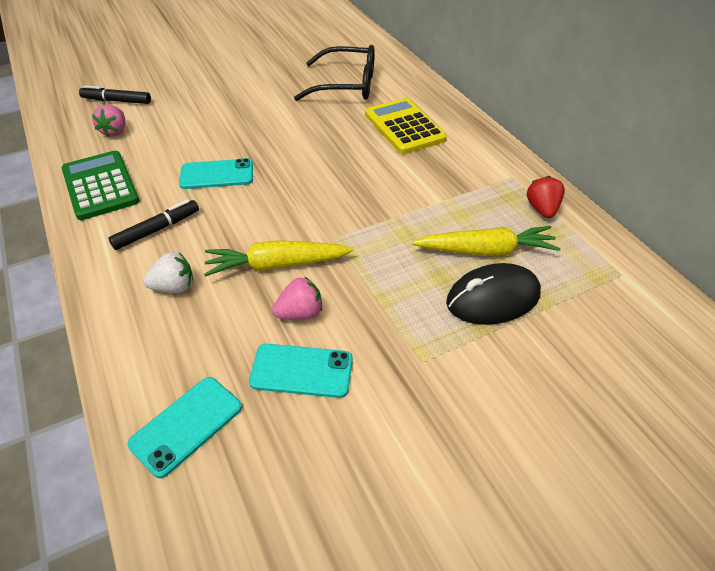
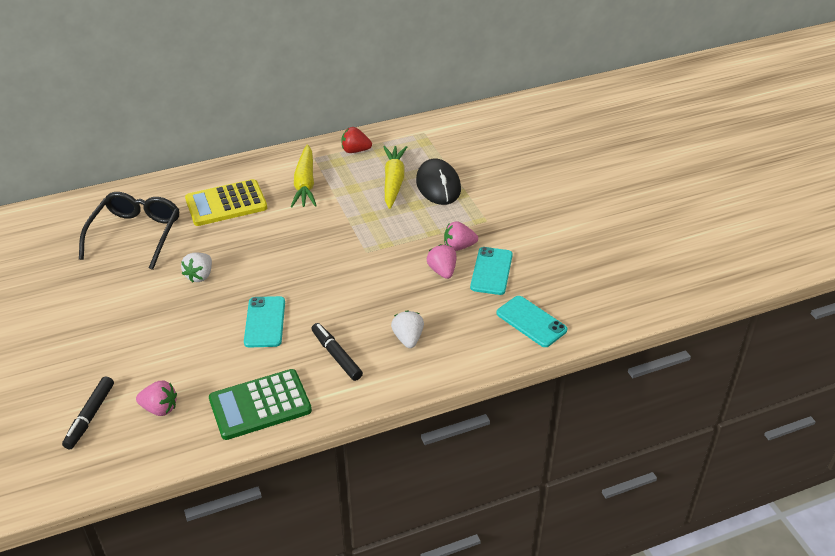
camera: 85 degrees left, 5 degrees down
yellow carrot [204,240,354,277] -> yellow carrot moved to [291,144,317,207]
none -> white strawberry [181,252,212,283]
none -> pink strawberry [444,221,478,251]

